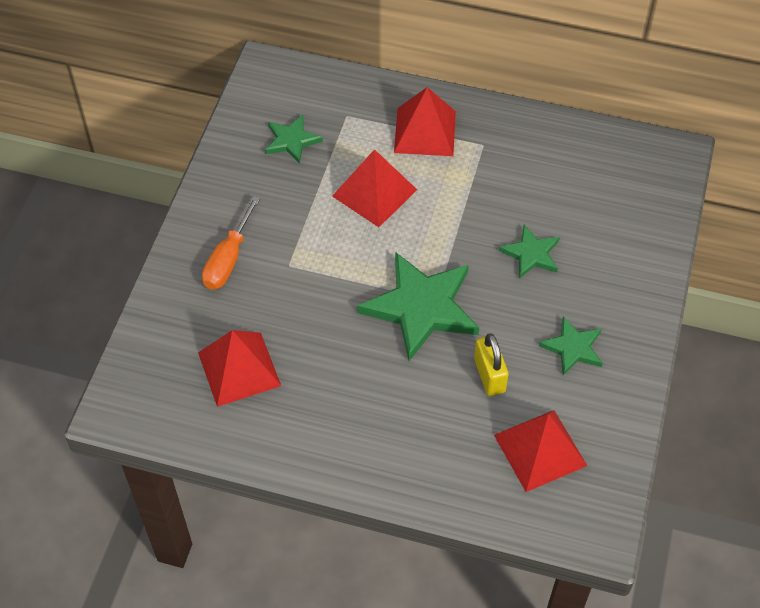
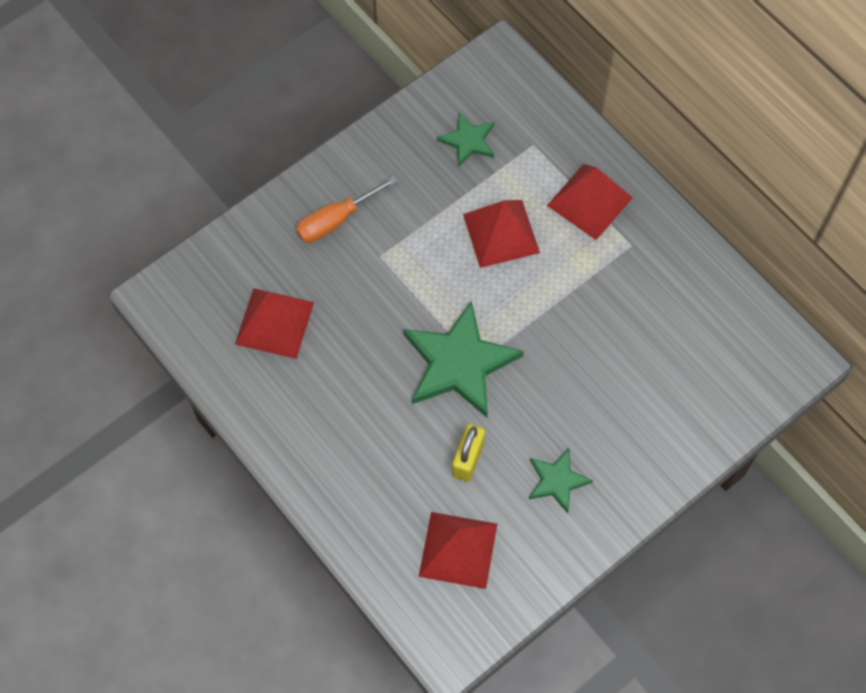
camera: 35 degrees right, 10 degrees up
green star [499,225,560,279] -> none

